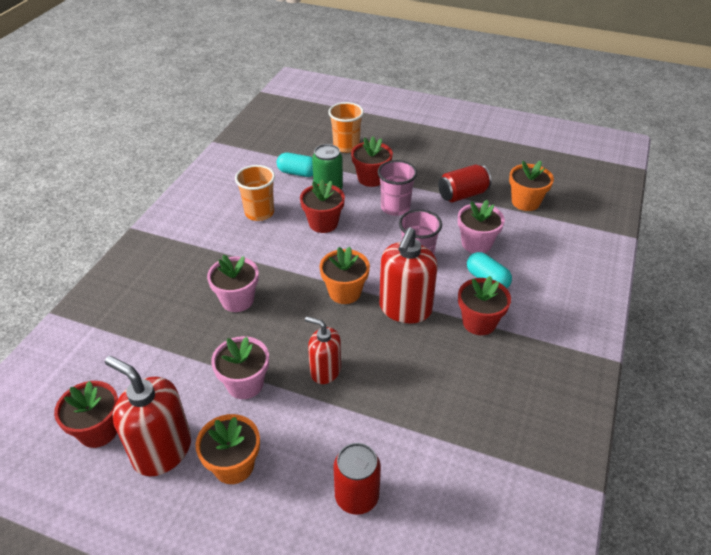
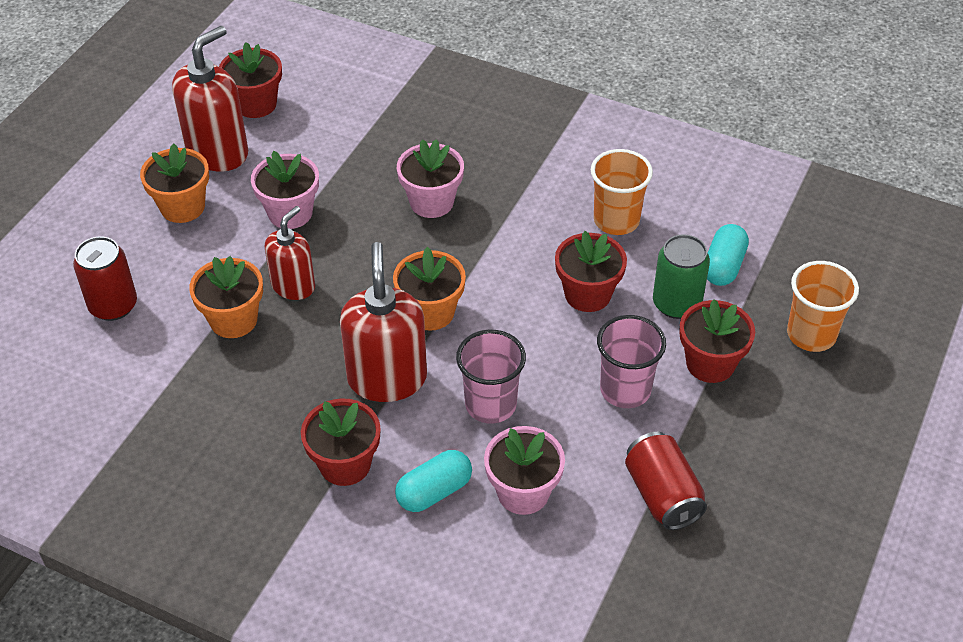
camera: 95 degrees right, 5 degrees up
red soap dispenser [379,227,438,324] -> red soap dispenser turned 60 degrees clockwise [340,242,427,402]
orange flower pot [509,161,554,211] -> orange flower pot moved to [189,256,263,338]

